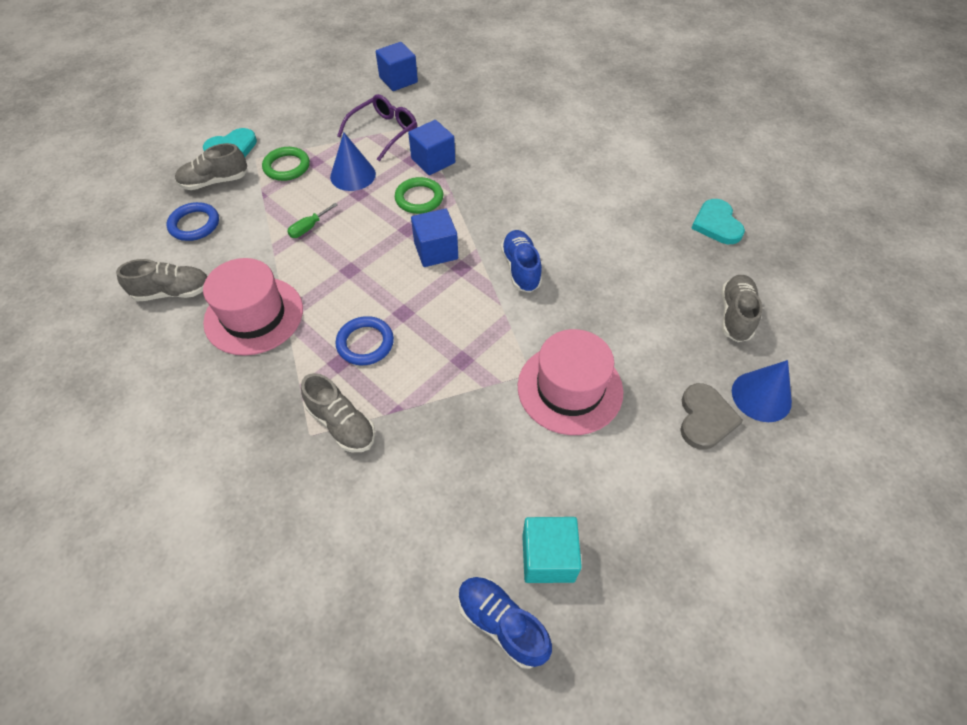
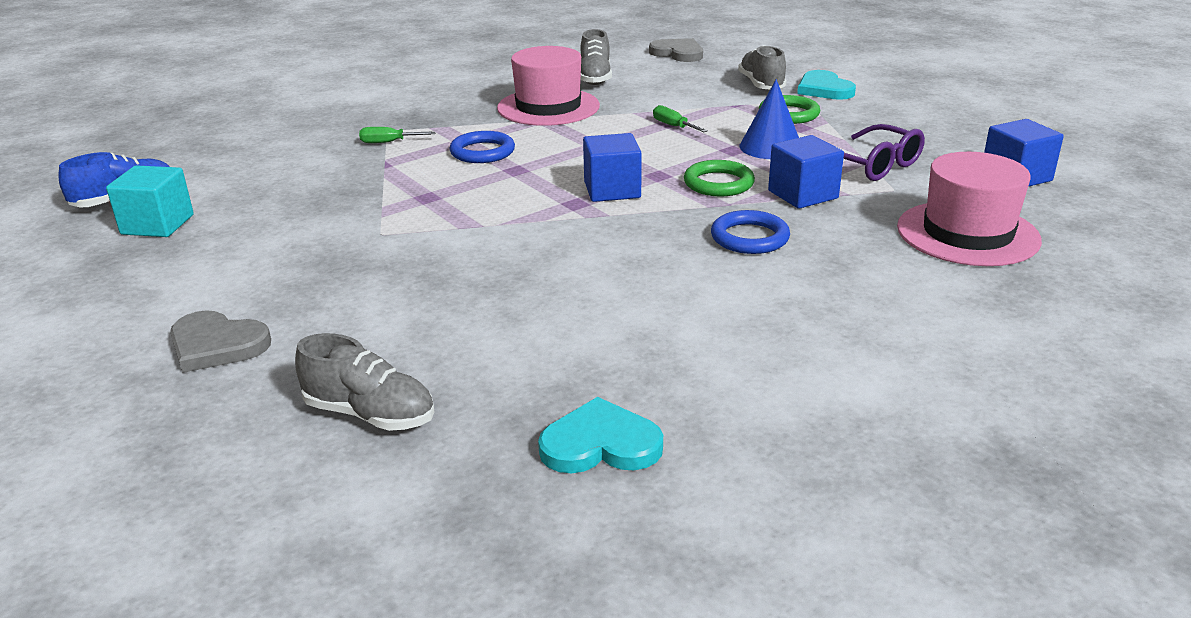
camera: 100 degrees right, 25 degrees down
blue ring [167,202,219,241] -> blue ring moved to [711,210,790,254]
grey shoe [301,373,375,452] -> green screwdriver [359,127,436,143]
blue shoe [501,230,542,293] -> none
pink hat [518,329,623,435] -> pink hat moved to [897,152,1042,266]
blue cone [732,360,792,422] -> none
none -> grey heart [649,38,703,62]

